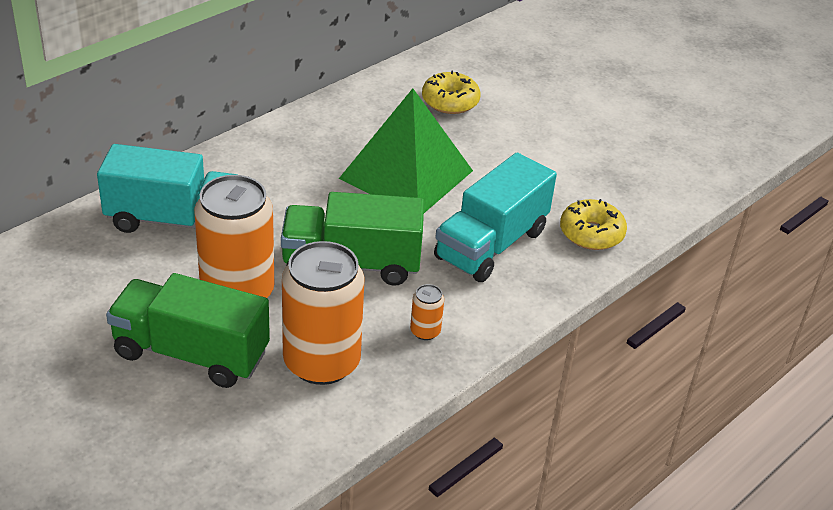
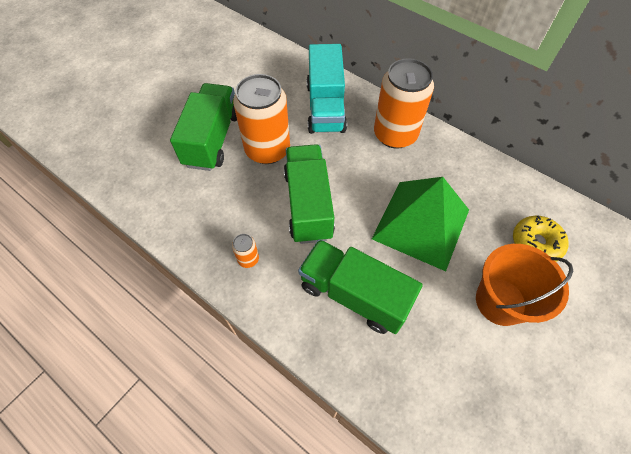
camera: 85 degrees right, 20 degrees up
orange can [282,241,365,385] -> orange can moved to [374,58,434,149]
turquoise truck [434,153,557,282] -> green truck [298,239,423,334]
yellow donut [560,199,627,250] -> none
none -> orange bucket [476,244,573,326]

